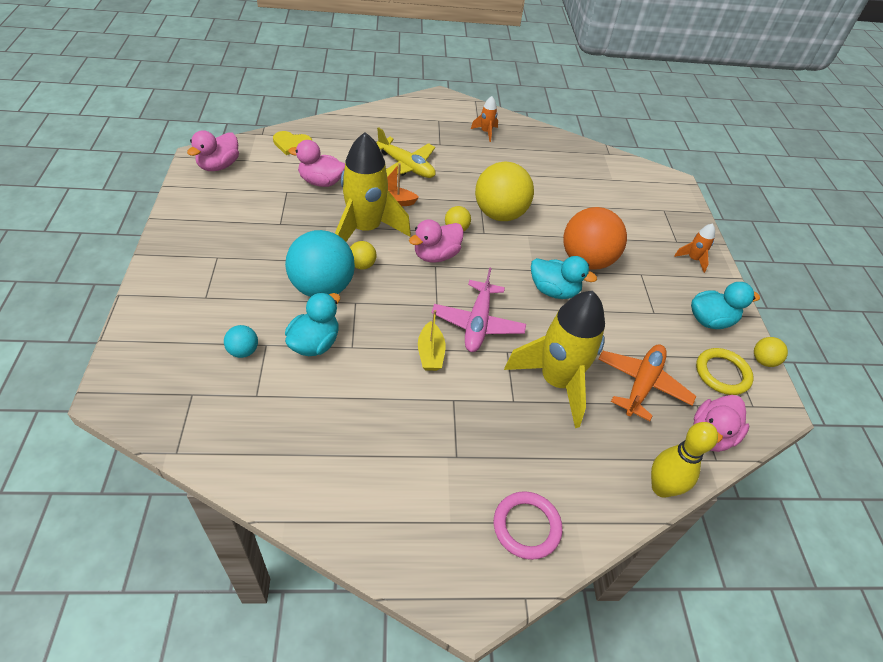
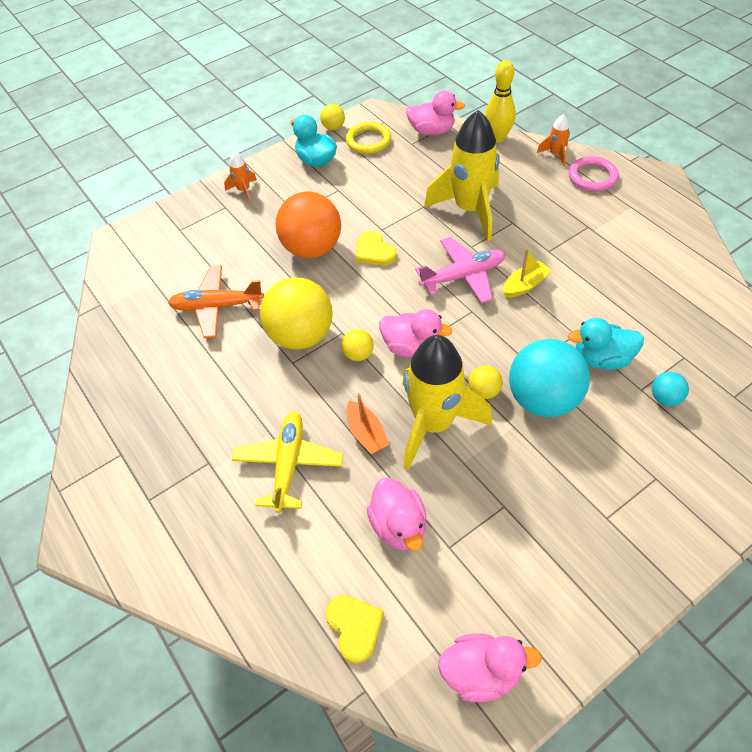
camera: 115 degrees left, 5 degrees up
orange rocket [471,96,498,142] -> orange rocket moved to [537,114,570,166]
turquoise duck [531,256,597,299] -> yellow heart [355,231,396,265]
orange plane [598,345,696,421] -> orange plane moved to [168,265,264,338]

